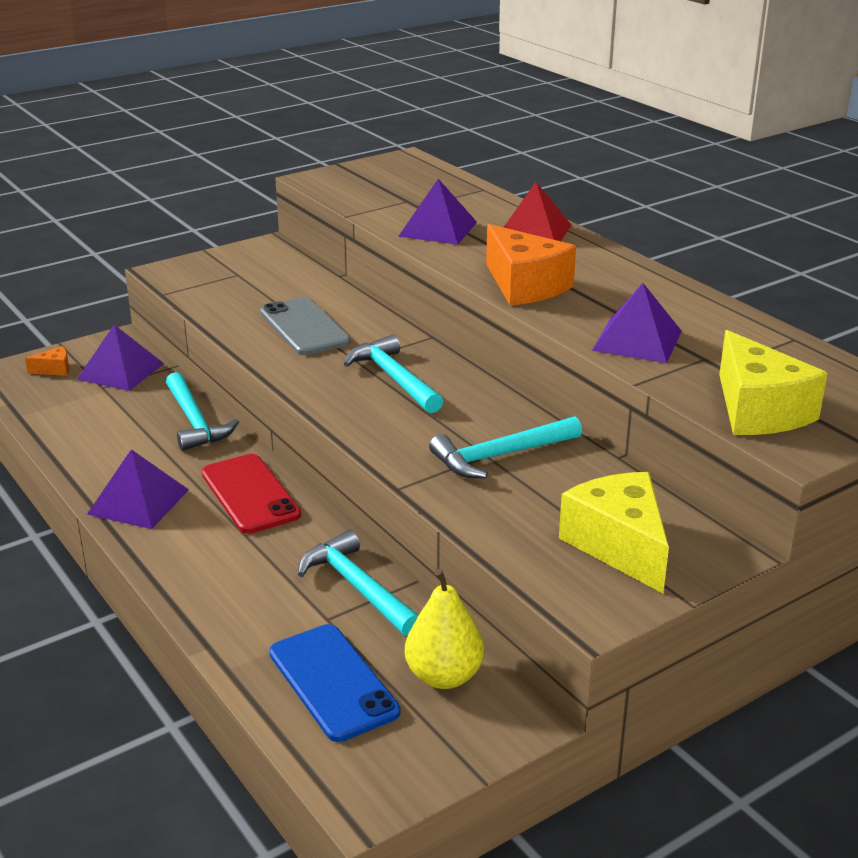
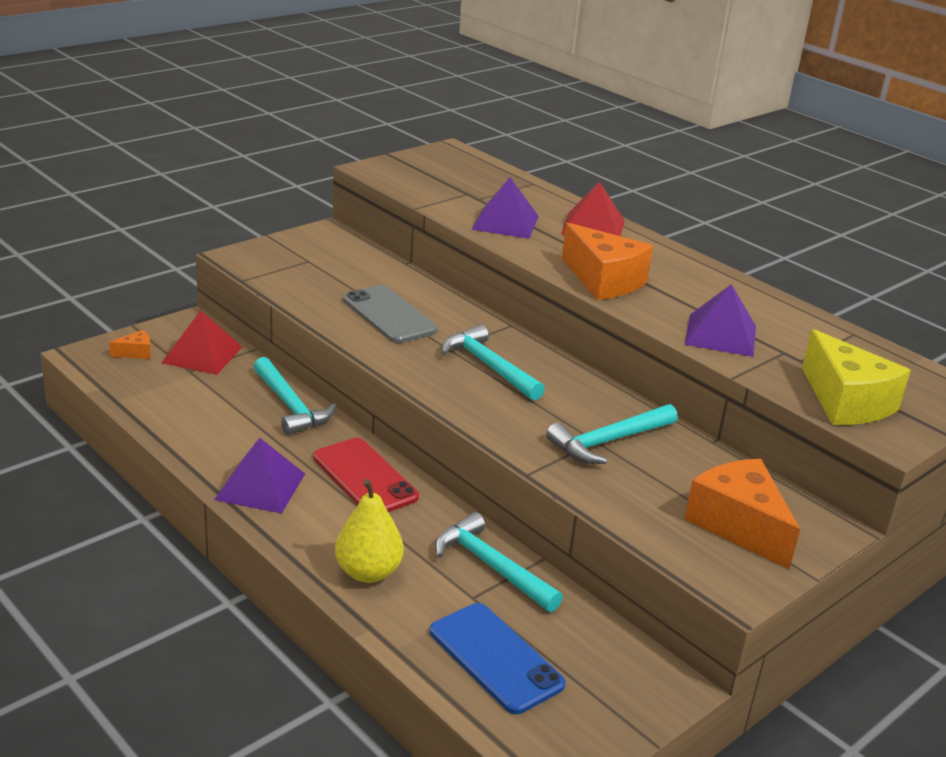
camera: 10 degrees left, 0 degrees up
purple pyramid [77,325,164,391] -> red pyramid [162,310,242,375]
yellow pear [405,569,484,689] -> yellow pear moved to [335,479,404,583]
yellow cheese [559,472,669,593] -> orange cheese [684,459,800,569]

